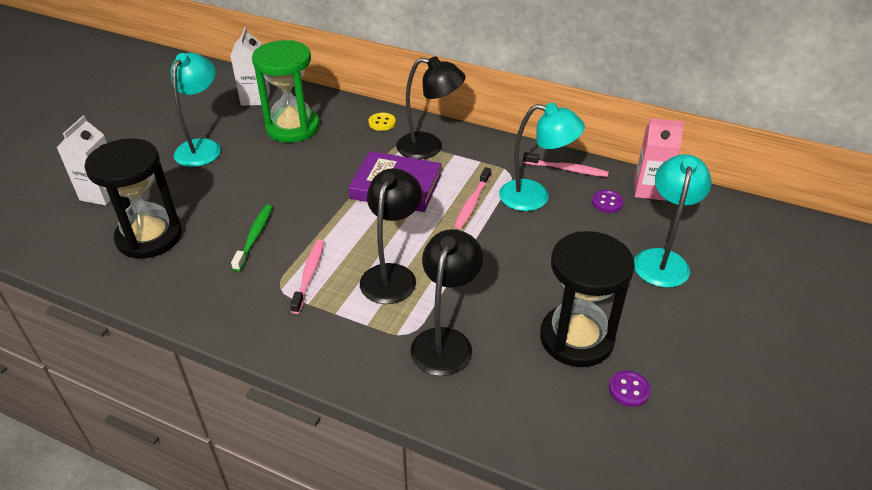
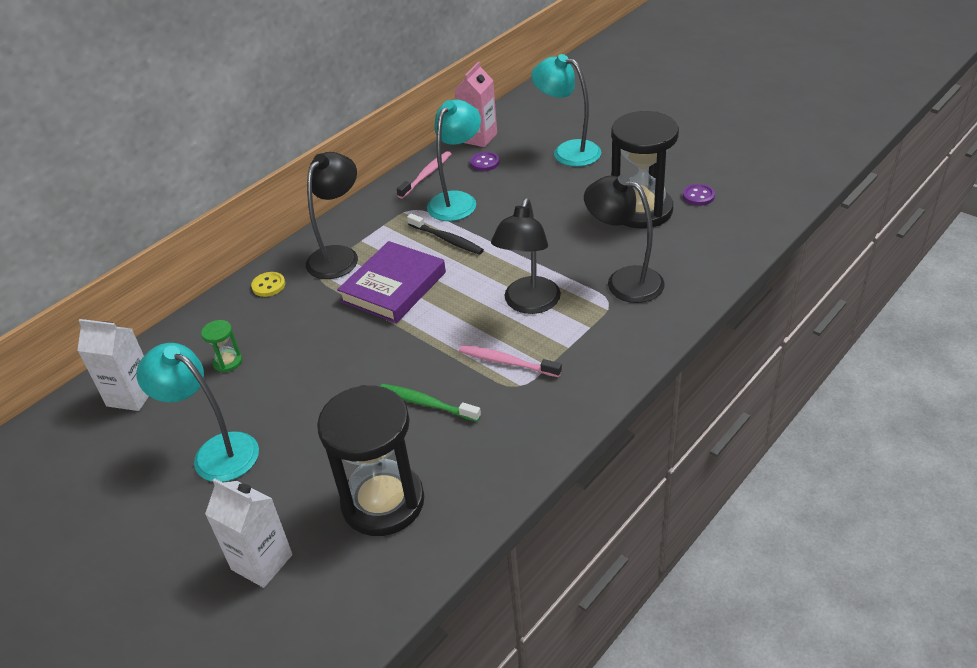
camera: 70 degrees left, 0 degrees up
green hourglass [252,40,320,143] -> green hourglass [201,320,242,372], size x0.41
black lamp [360,168,422,304] -> black lamp turned 105 degrees counterclockwise [491,198,561,314]
pink toothbrush [454,167,491,229] -> black toothbrush [407,213,484,255]

